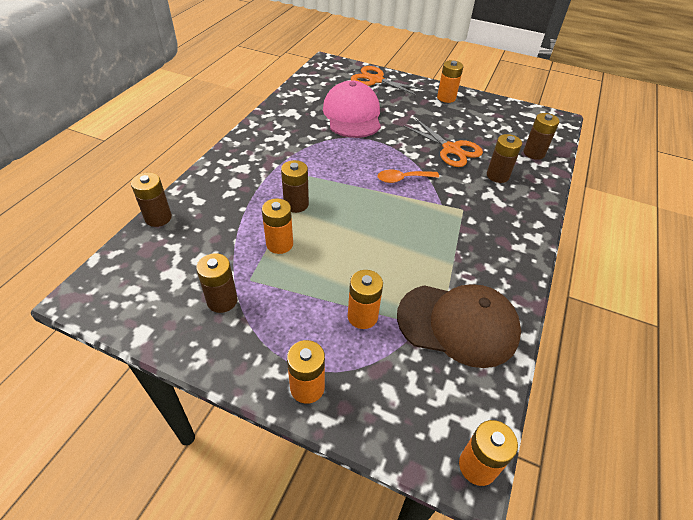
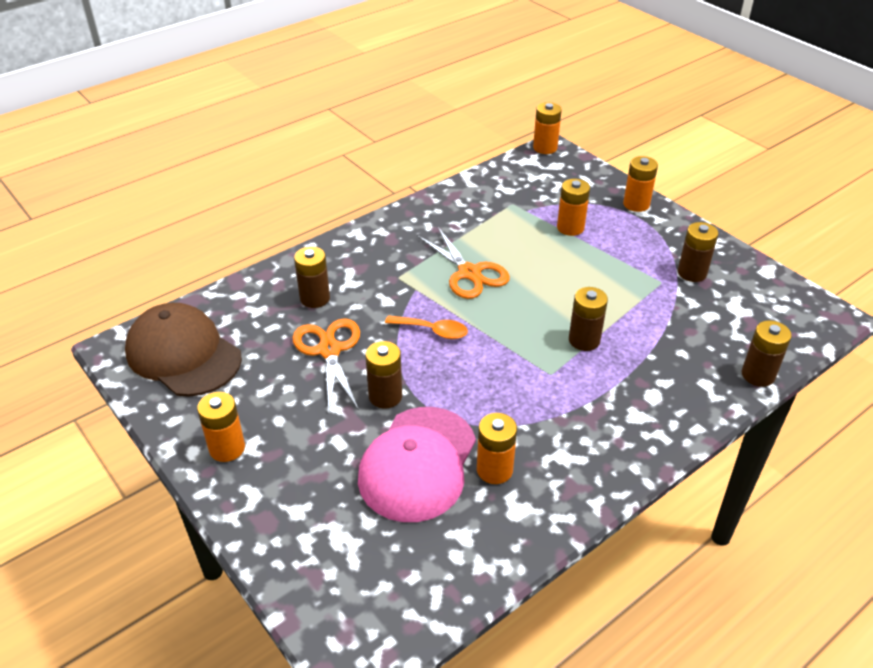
camera: 150 degrees left, 5 degrees down
orange battery [262,198,293,254] -> orange battery moved to [477,413,517,484]
orange scissors [351,66,425,96] -> orange scissors moved to [417,227,510,299]
brown cap [397,284,521,368] -> brown cap moved to [125,303,242,397]
brown battery [523,113,559,160] -> brown battery moved to [365,341,402,409]

